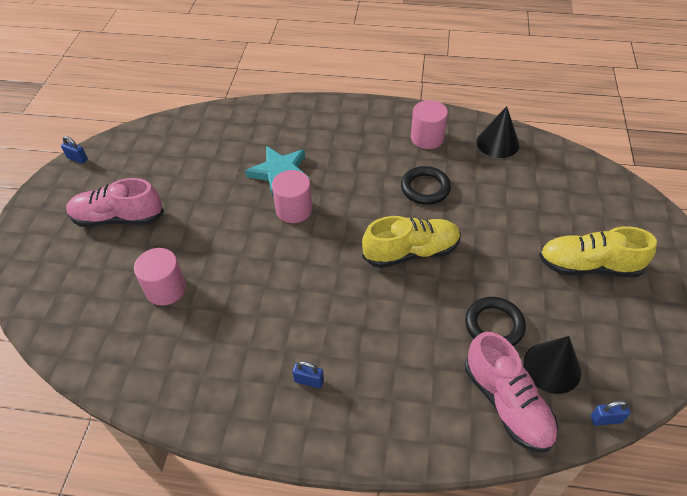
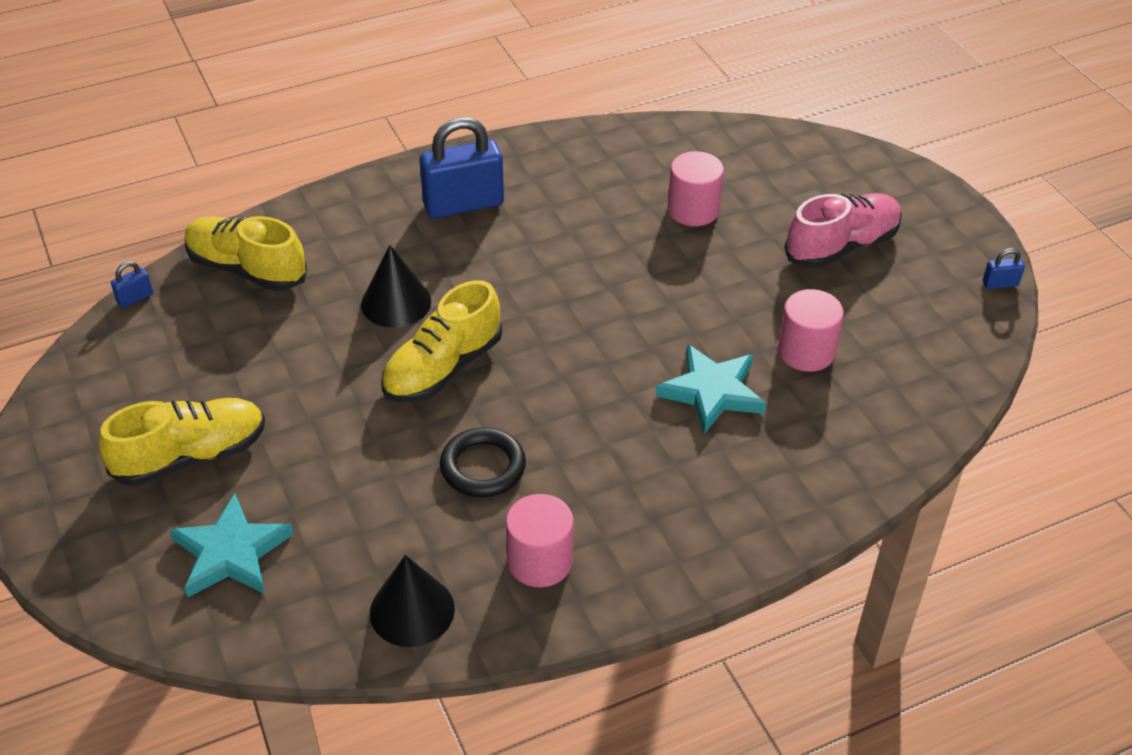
camera: 145 degrees right, 5 degrees down
pink cylinder [272,170,312,223] -> pink cylinder moved to [778,289,844,372]
blue padlock [293,361,324,388] -> blue padlock [419,117,504,218], size x2.36
black ring [465,297,526,346] -> none
pink shoe [465,332,558,452] -> yellow shoe [185,216,307,291]
black cone [523,336,581,394] -> black cone moved to [361,245,431,328]
none -> turquoise star [170,493,294,597]

